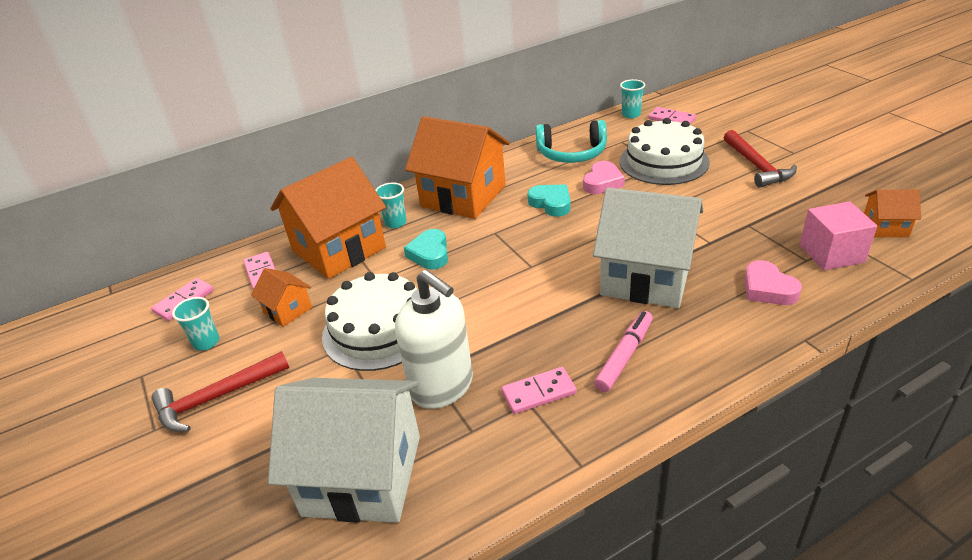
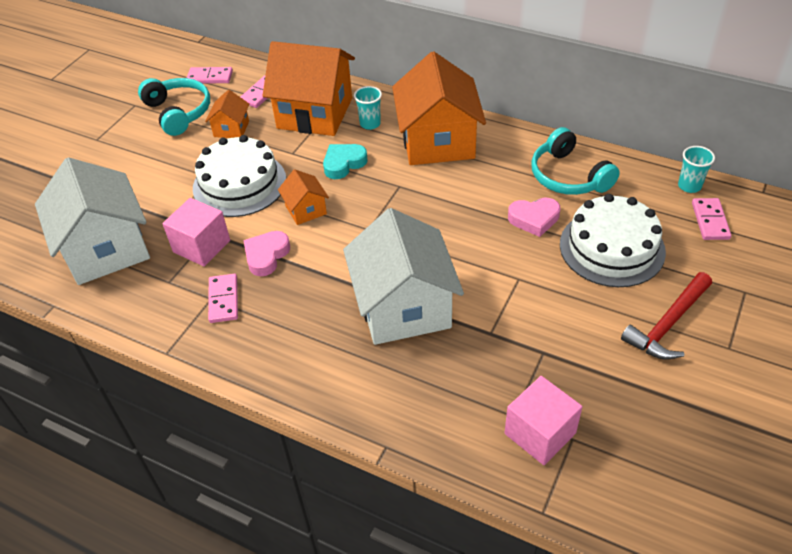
camera: 55 degrees right, 10 degrees up
red hammer [151,351,289,432] -> none
turquoise cup [172,297,219,351] -> turquoise headphones [138,78,210,136]
white soap dispenser [395,270,473,409] -> pink cube [162,198,230,267]
pink domino [502,367,577,414] -> pink domino turned 45 degrees clockwise [208,274,238,323]
turquoise heart [527,184,571,217] -> none
pink marker [594,311,653,392] -> none
pink heart [744,260,802,305] -> pink heart moved to [243,231,290,276]
orange house [864,189,921,237] -> orange house moved to [278,169,329,225]

